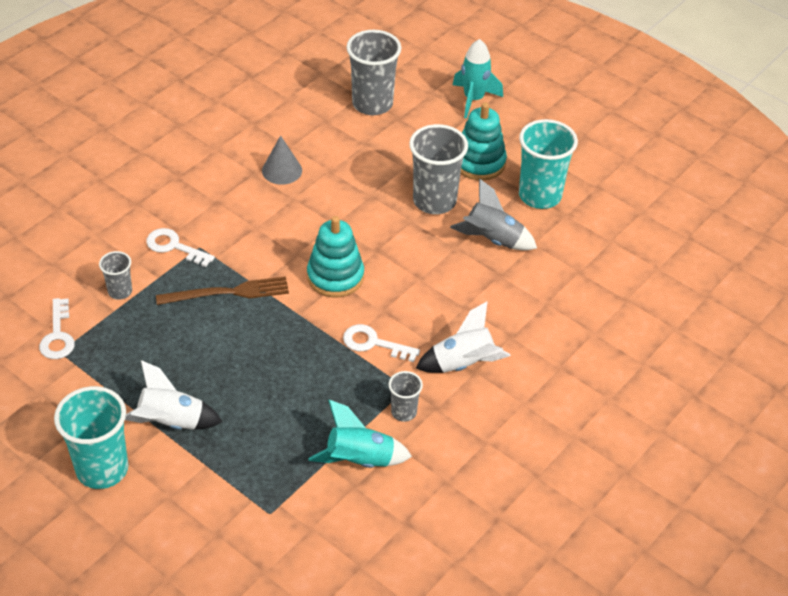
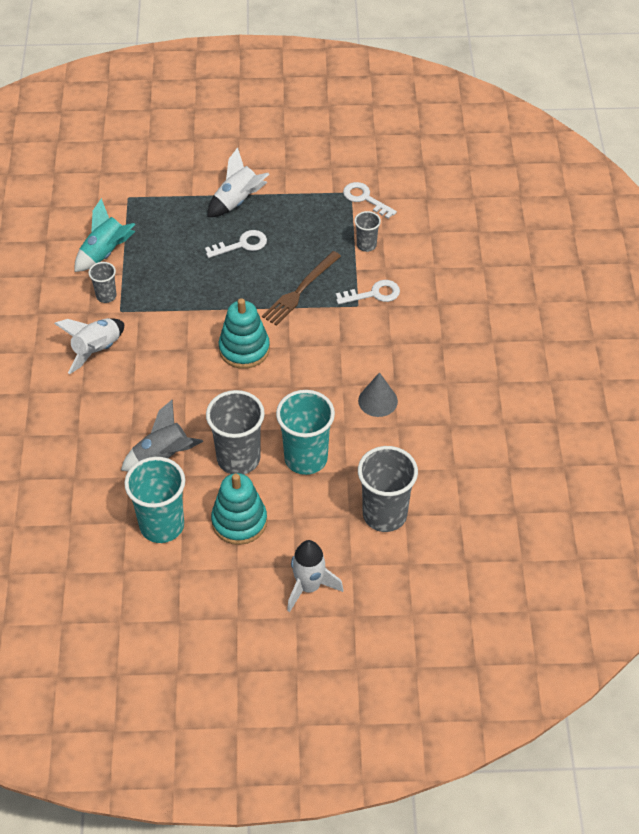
camera: 140 degrees right, 5 degrees up
turquoise cup [54,386,129,489] -> turquoise cup moved to [276,390,335,475]
white key [343,324,420,362] -> white key moved to [205,230,267,258]
turquoise rocket [453,39,503,119] -> white rocket [287,540,344,612]

